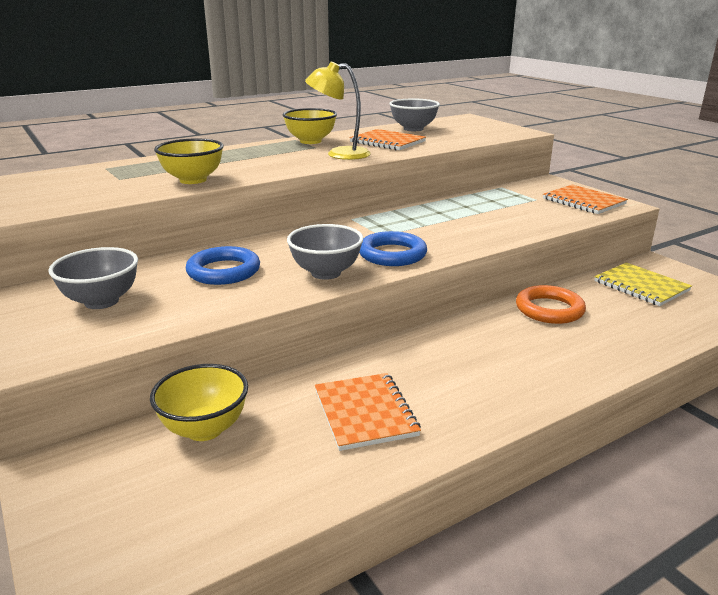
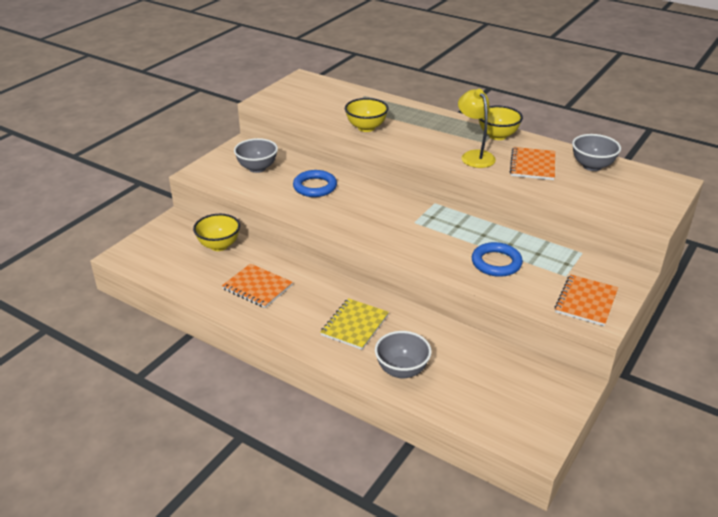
camera: 65 degrees right, 10 degrees up
grey bowl [287,224,363,280] -> grey bowl moved to [375,331,432,379]
orange notebook [315,373,421,451] -> orange notebook turned 75 degrees clockwise [222,263,293,308]
blue ring [359,231,427,266] -> blue ring moved to [472,242,523,277]
orange ring [516,285,586,324] -> none
yellow notebook [594,262,692,306] -> yellow notebook moved to [320,298,389,350]

